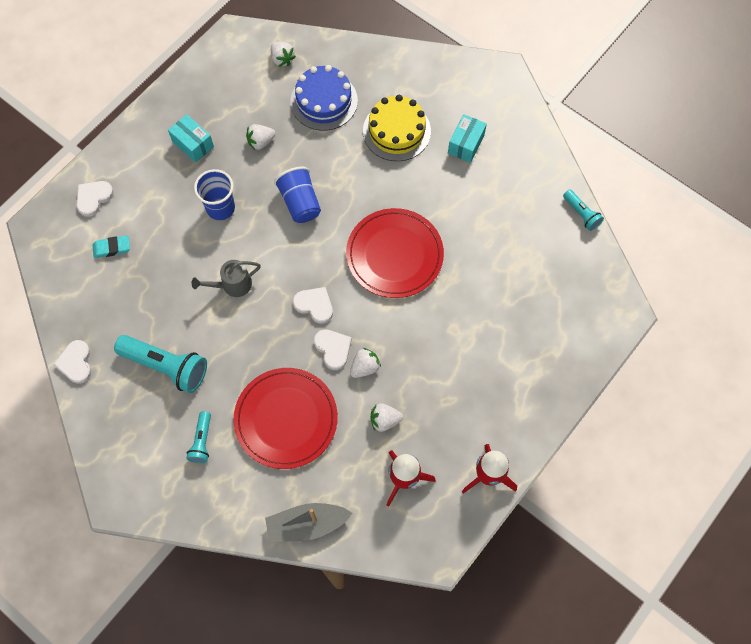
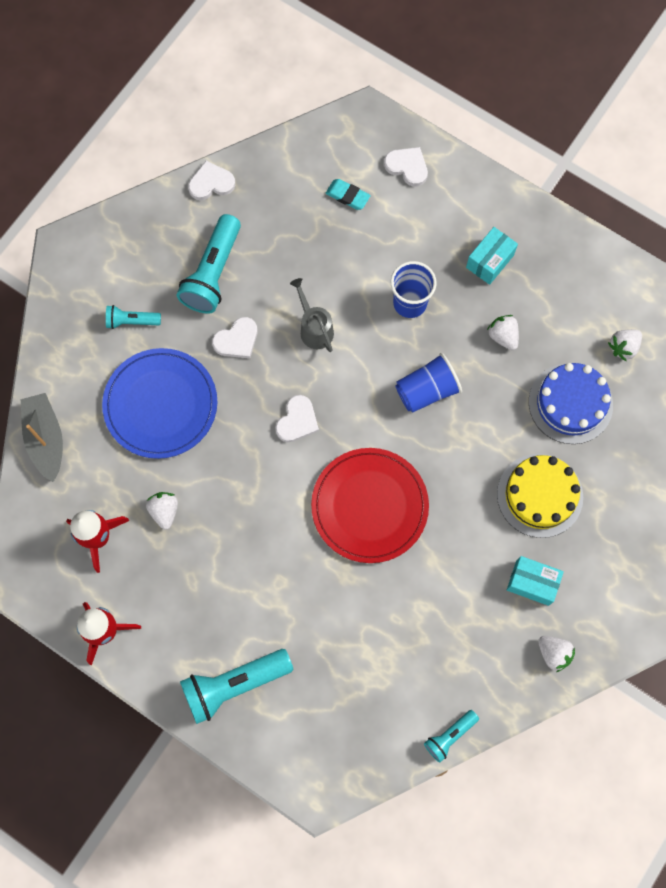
camera: 85 degrees right, 5 degrees up
turquoise eraser [92,235,130,258] -> turquoise eraser turned 45 degrees counterclockwise [326,179,371,210]
red plate [234,368,338,469] -> blue plate [102,348,217,459]
white heart [314,329,352,370] -> white heart moved to [212,317,257,359]
white strawberry [350,348,381,378] -> white strawberry moved to [538,636,575,672]
none -> turquoise flashlight [180,649,293,724]

